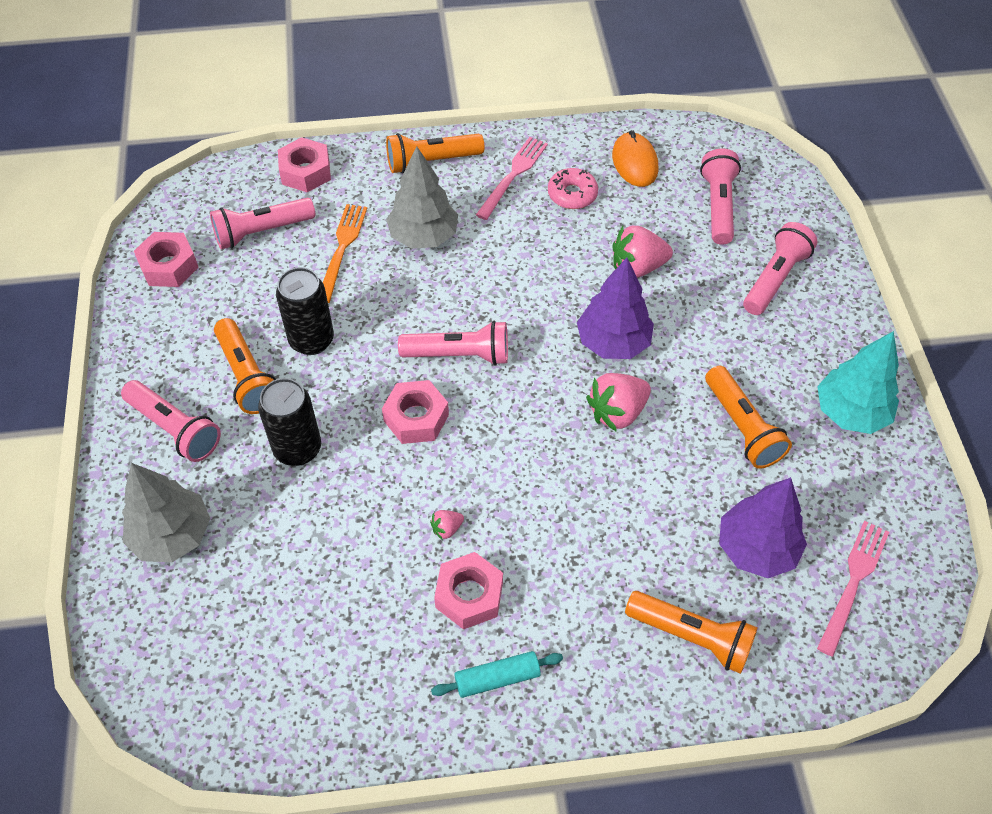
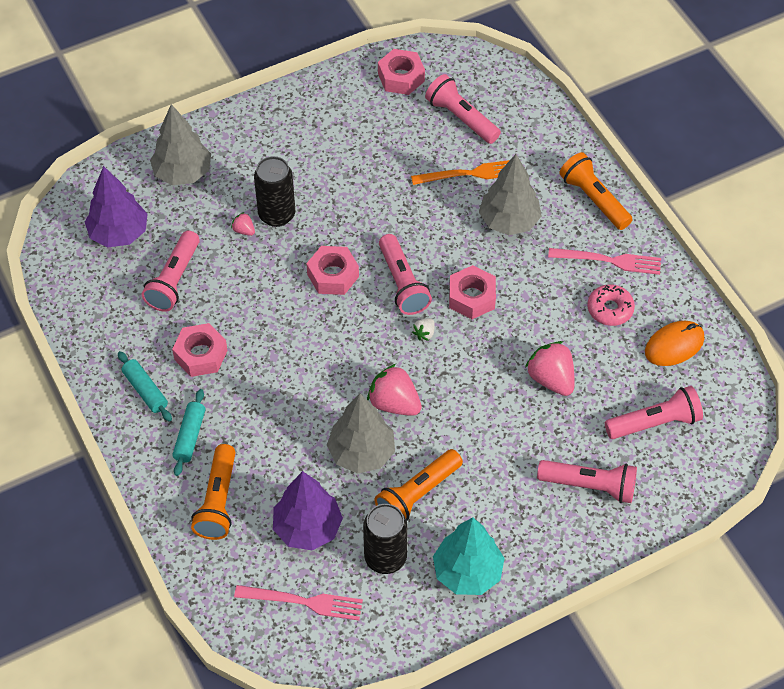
camera: 70 degrees right, 0 degrees up
pink flashlight [121,380,221,462] -> pink flashlight moved to [142,230,200,312]
orange flashlight [214,318,276,414] -> none
black can [276,267,334,355] -> black can moved to [363,504,408,574]
pink nut [278,137,331,192] -> pink nut moved to [449,265,496,319]
pink strawberry [430,510,464,540] -> pink strawberry moved to [231,212,255,236]
purple tree [577,258,654,359] -> purple tree moved to [85,166,148,247]
none -> turquoise rolling pin [172,389,205,476]
none -> grey tree [327,393,395,474]
none -> white strawberry [412,318,435,341]

